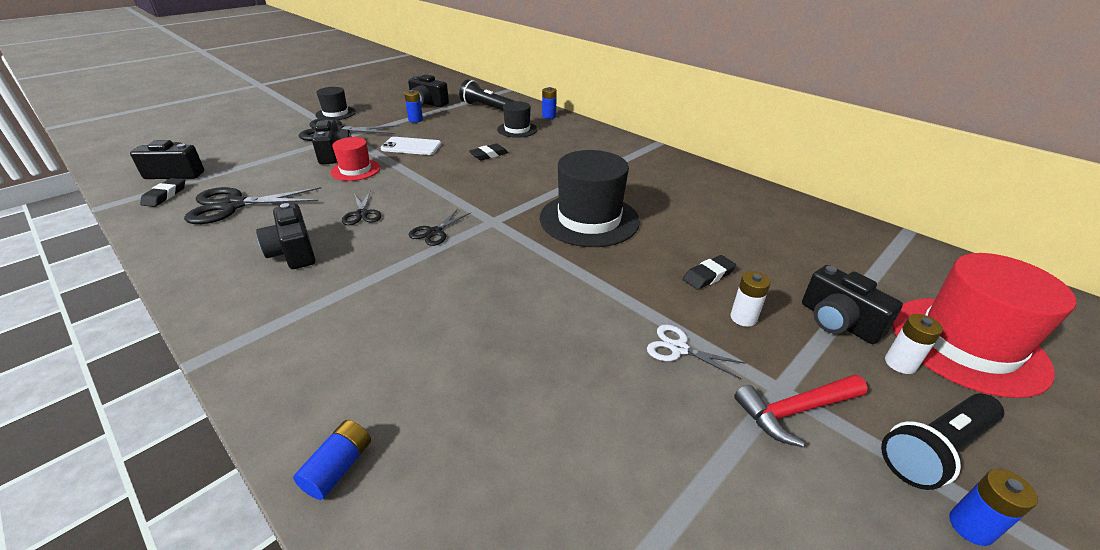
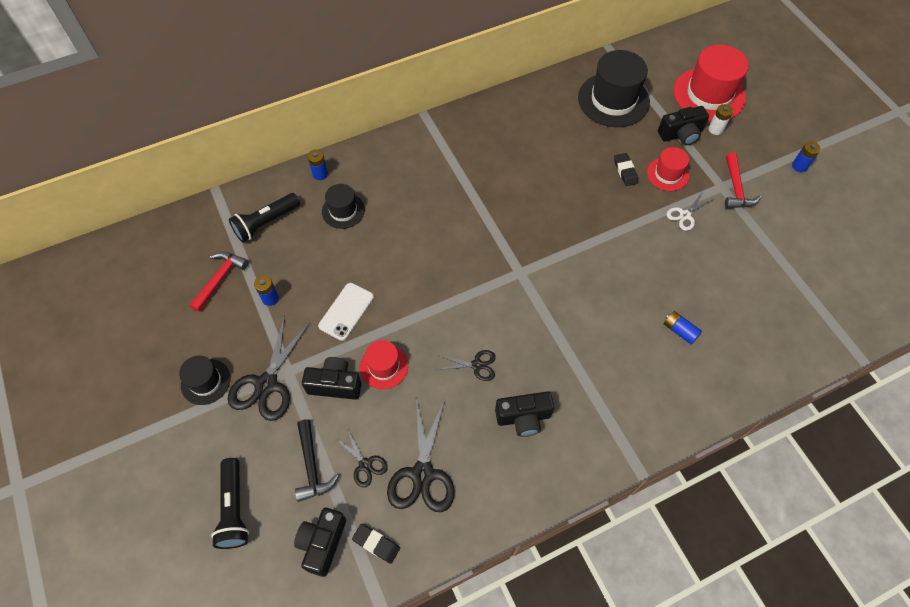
camera: 70 degrees left, 25 degrees up
blue battery [293,420,371,500] -> blue battery moved to [664,311,702,344]
black camera [408,74,449,107] -> red hammer [190,252,249,312]
black scissors [409,209,470,246] -> black scissors moved to [335,428,388,488]
black eraser [469,144,508,160] -> none
black hat [540,150,640,247] -> black hat moved to [578,50,650,127]
white battery [730,271,771,327] -> red hat [647,147,689,191]
black flashlight [881,393,1004,490] -> black flashlight moved to [211,458,249,549]
none -> black hammer [295,419,339,502]

